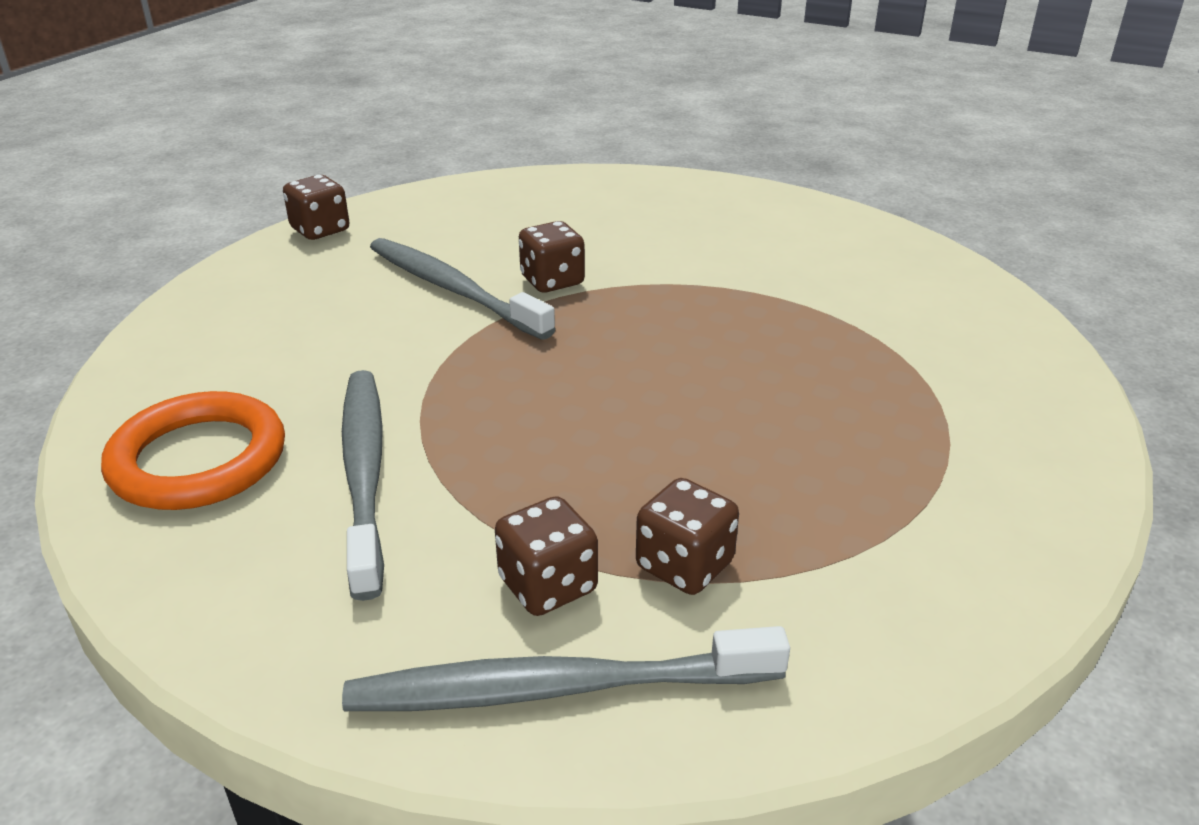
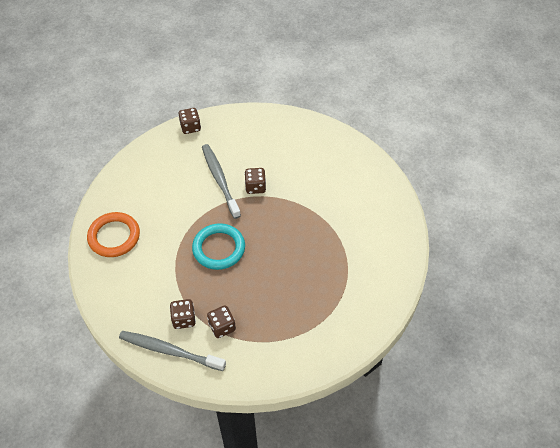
camera: 25 degrees right, 20 degrees up
grey toothbrush [342,370,384,601] -> none
none -> turquoise ring [192,223,245,270]

